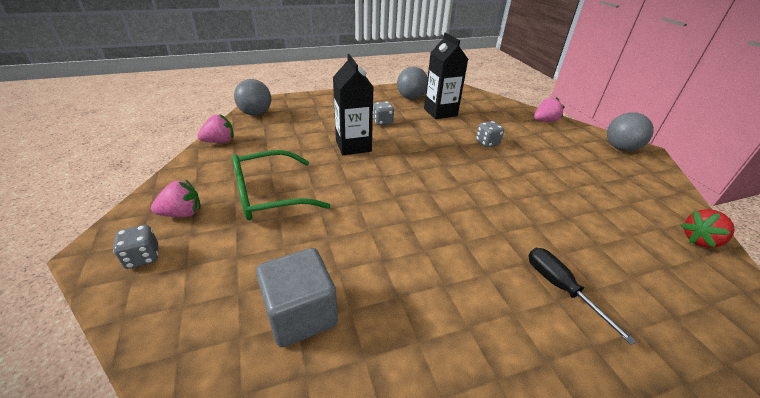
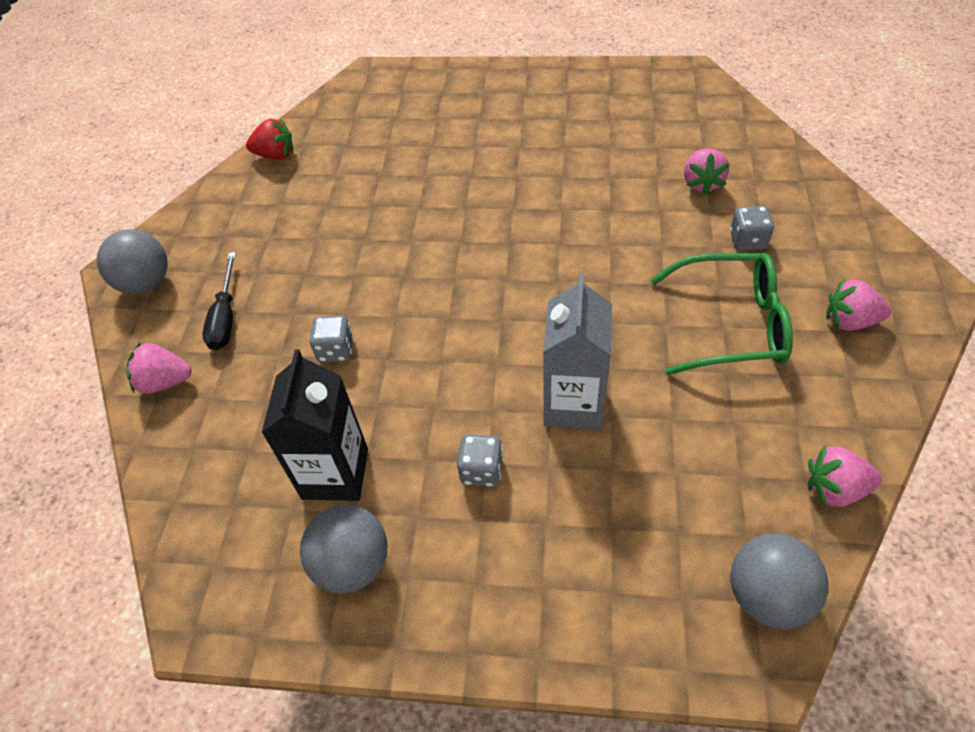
camera: 150 degrees left, 15 degrees up
grey dice [113,225,159,269] -> grey dice moved to [730,206,774,250]
grey cube [256,248,338,347] -> pink strawberry [684,148,730,195]
black carton [333,54,373,155] -> grey carton [543,274,612,430]
black screwdriver [529,248,637,345] -> black screwdriver moved to [203,252,236,350]

